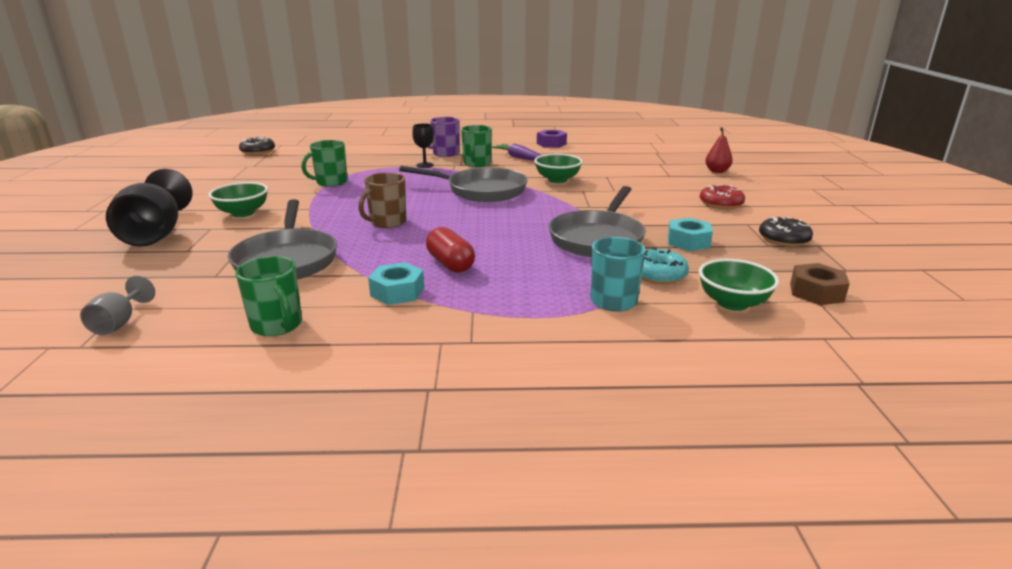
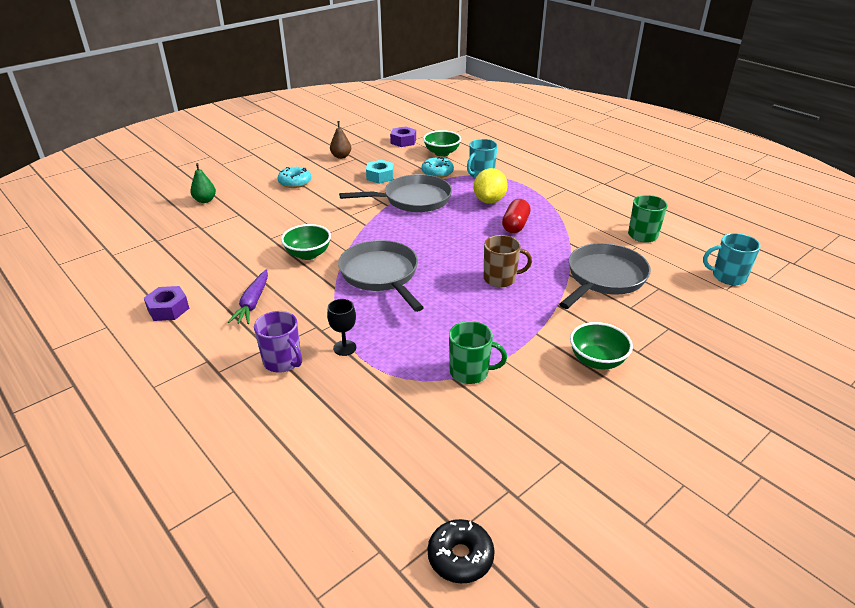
camera: 130 degrees left, 10 degrees up
grey goblet [80,276,155,335] -> turquoise mug [703,233,761,285]
black goblet [106,169,192,247] -> none
turquoise nut [368,262,424,305] -> none
green mug [461,125,492,167] -> none
red donut [700,185,745,209] -> turquoise donut [278,167,311,188]
red pear [705,127,732,173] -> green pear [190,163,216,203]
black donut [759,217,813,247] -> brown pear [330,121,351,159]
brown nut [790,263,850,305] -> purple nut [390,126,416,147]
none -> yellow lemon [474,168,508,204]

